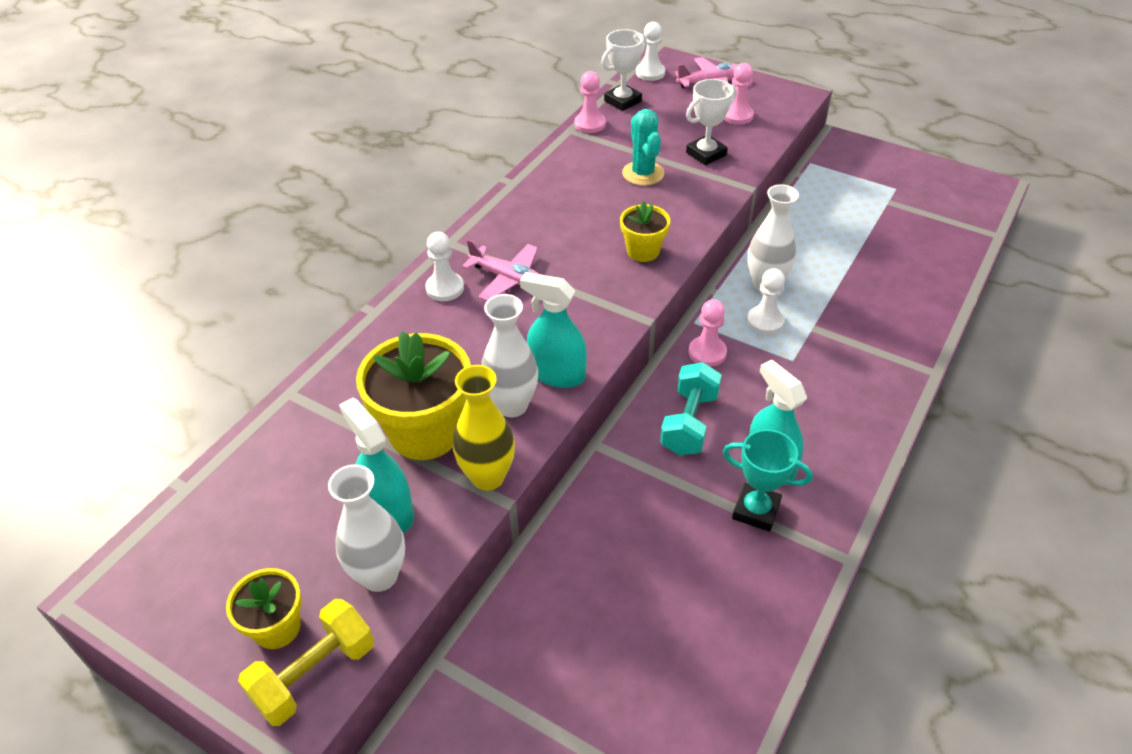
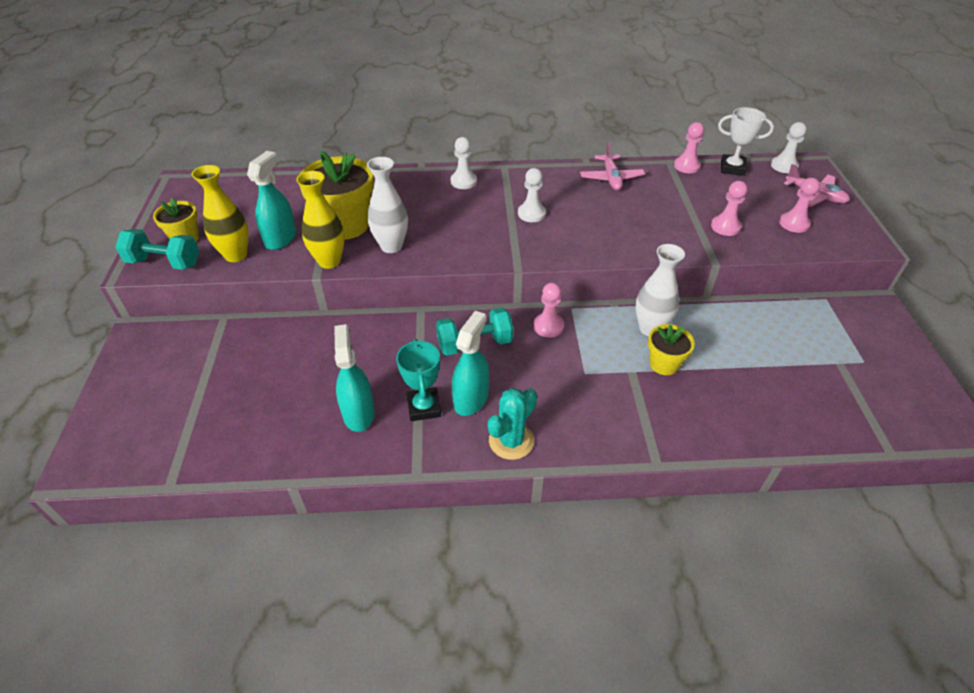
camera: 55 degrees right, 0 degrees up
yellow dumbbell [238,599,374,726] -> turquoise dumbbell [115,229,199,270]
white vase [328,464,405,592] -> yellow vase [192,165,249,262]
pink plane [462,239,539,301] -> pink plane moved to [580,142,645,190]
turquoise spray bottle [520,272,587,388] -> turquoise spray bottle moved to [334,324,375,432]
yellow flower pot [620,201,670,262] -> yellow flower pot moved to [648,324,695,375]
turquoise cactus [622,109,664,186] -> turquoise cactus moved to [487,388,537,460]
white trophy [686,79,737,166] -> pink pawn [711,181,748,236]
white pawn [747,268,785,335] -> white pawn moved to [518,168,546,222]

